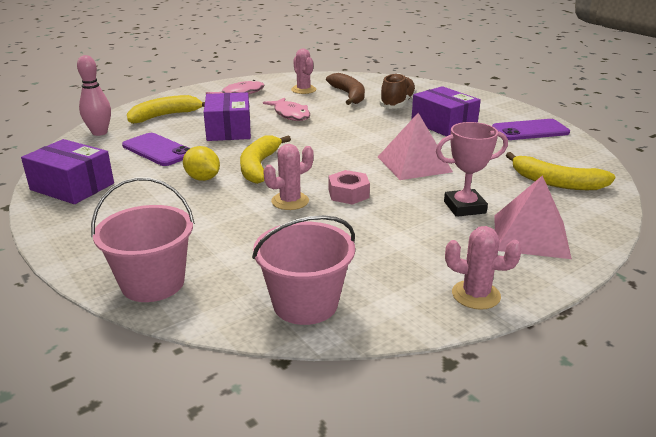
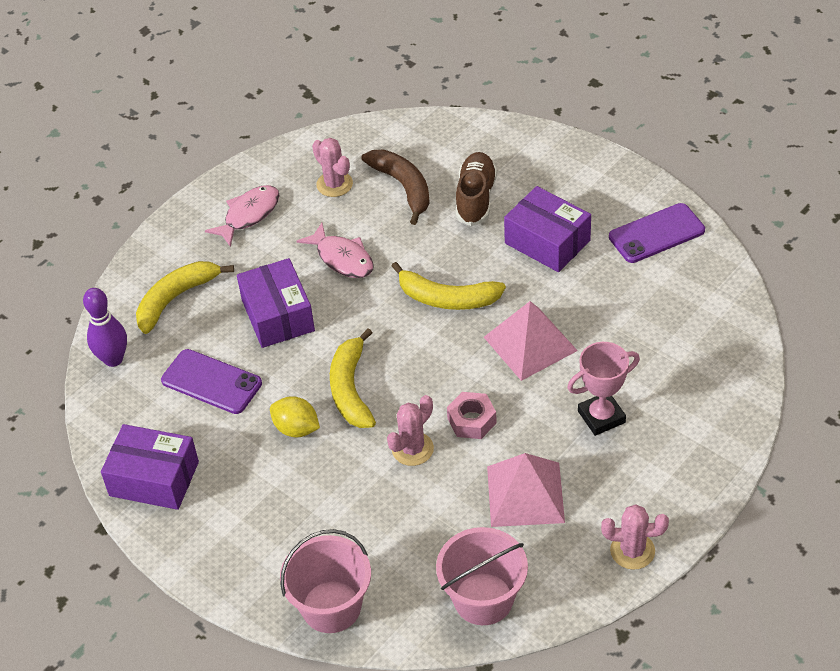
camera: 10 degrees left, 20 degrees up
pink bowling pin [77,55,111,136] -> purple bowling pin [83,288,127,367]
pink pyramid [494,175,572,259] -> pink pyramid moved to [487,453,565,527]
yellow banana [506,152,615,190] -> yellow banana moved to [391,262,506,310]

